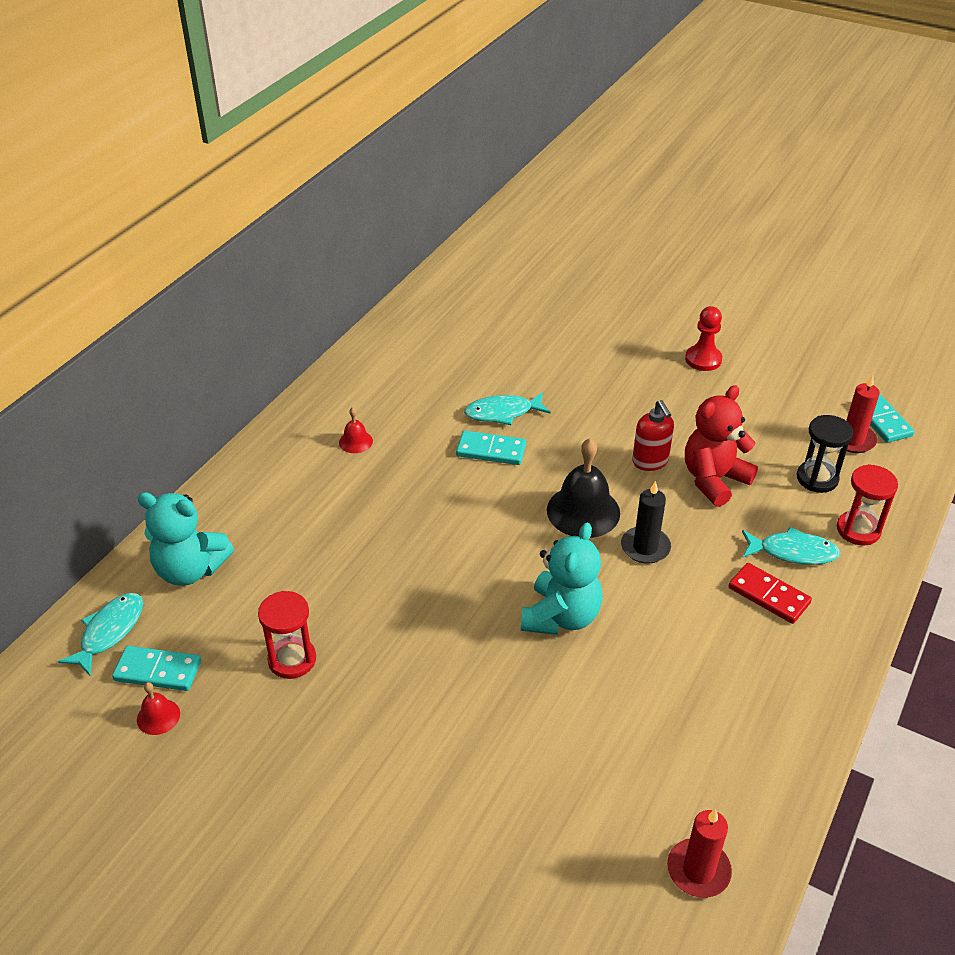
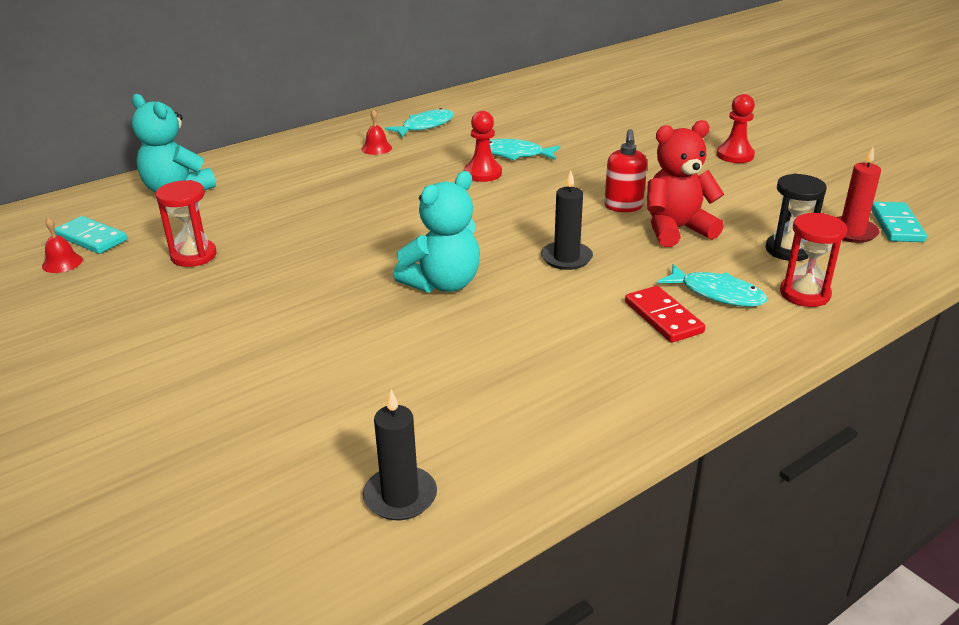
camera: 25 degrees right, 10 degrees down
turquoise fish [58,593,143,676] -> turquoise fish moved to [385,108,454,137]
turquoise domino [456,431,526,465] -> red pawn [464,111,502,182]
black bell [547,438,620,538] -> none
red candle [667,809,732,898] -> black candle [363,389,437,520]

